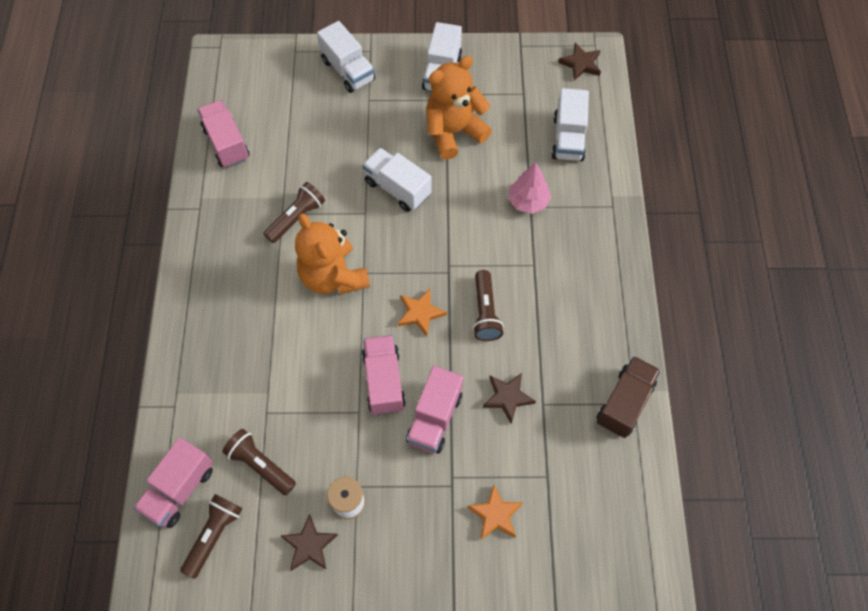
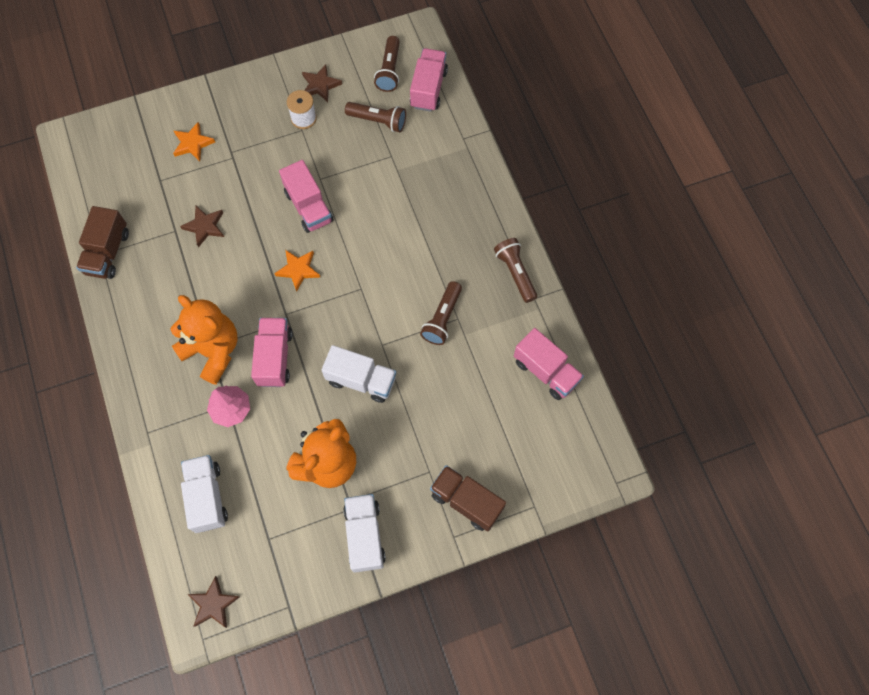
camera: 160 degrees right, 5 degrees up
orange teddy bear [295,214,370,295] -> orange teddy bear moved to [170,295,238,385]
white truck [317,21,375,93] -> brown truck [430,465,506,532]
pink truck [406,366,463,454] -> pink truck moved to [251,318,293,387]
brown flashlight [473,270,504,341] -> brown flashlight moved to [494,238,537,303]

